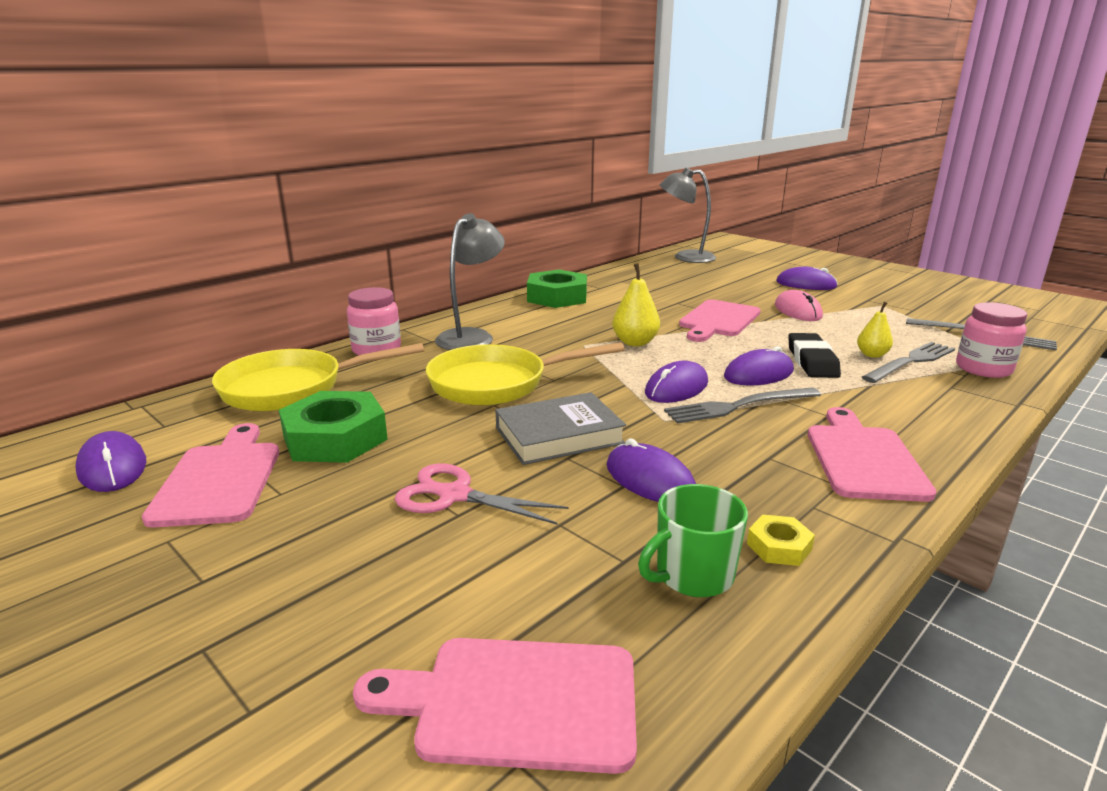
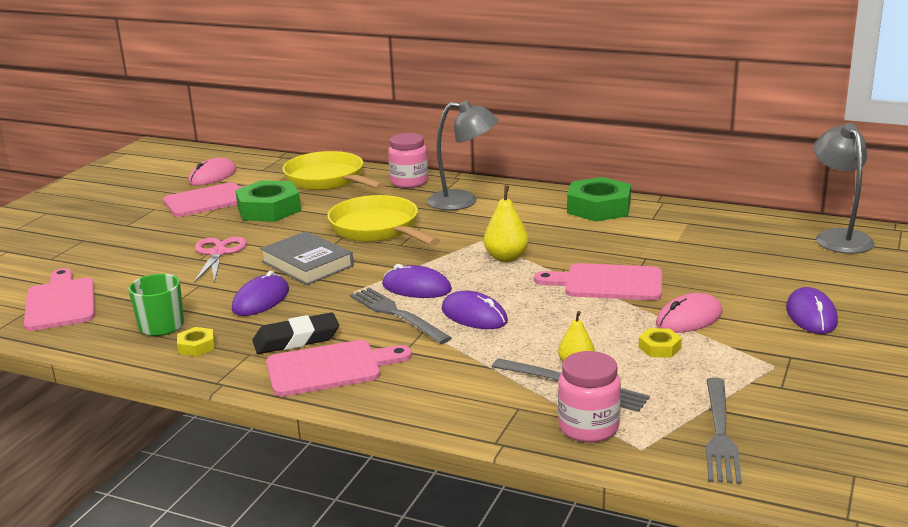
camera: 70 degrees right, 0 degrees up
purple mouse [75,431,146,492] -> pink mouse [188,158,237,185]
black eraser [788,333,841,378] -> black eraser moved to [252,313,339,354]
none -> yellow nut [639,328,682,358]

